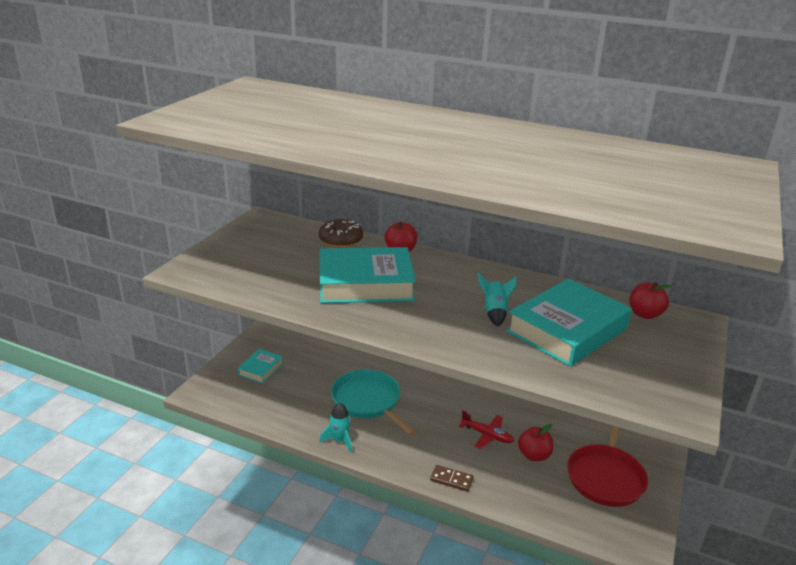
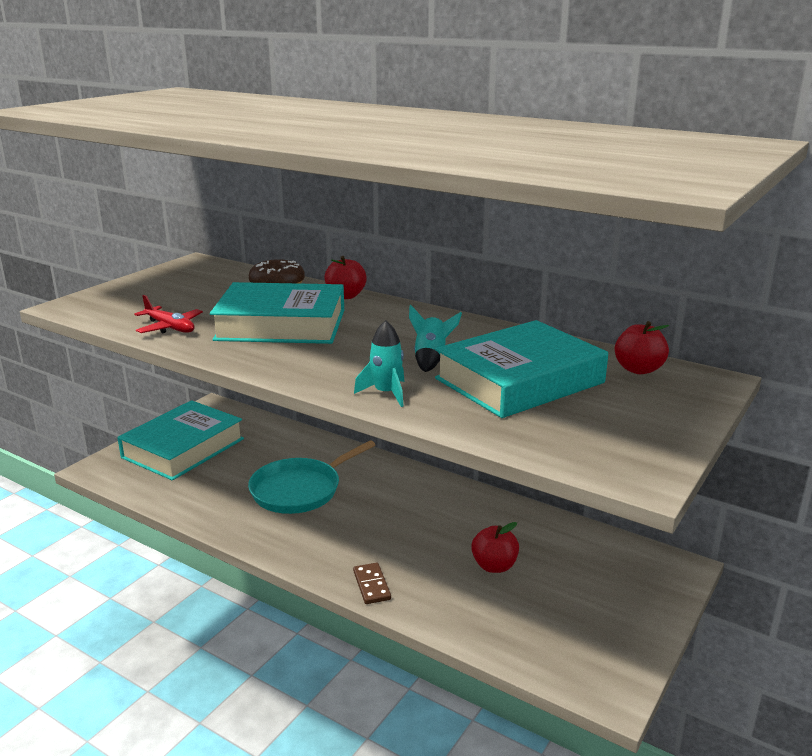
camera: 10 degrees right, 5 degrees down
turquoise book [238,349,283,384] -> turquoise book [117,400,244,480], size x2.08
turquoise rocket [320,403,352,453] -> turquoise rocket moved to [354,320,404,407]
turquoise pan [331,369,416,435] -> turquoise pan turned 105 degrees counterclockwise [248,440,375,514]
brown domino [430,465,474,492] -> brown domino turned 45 degrees clockwise [353,563,391,604]
red plane [459,411,514,449] -> red plane moved to [134,295,203,333]
red pan [567,426,648,507] -> none

